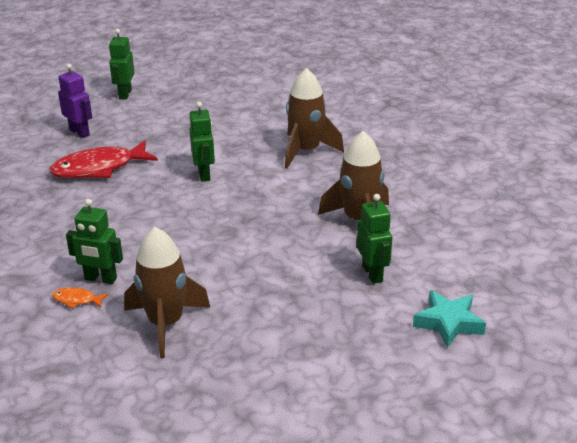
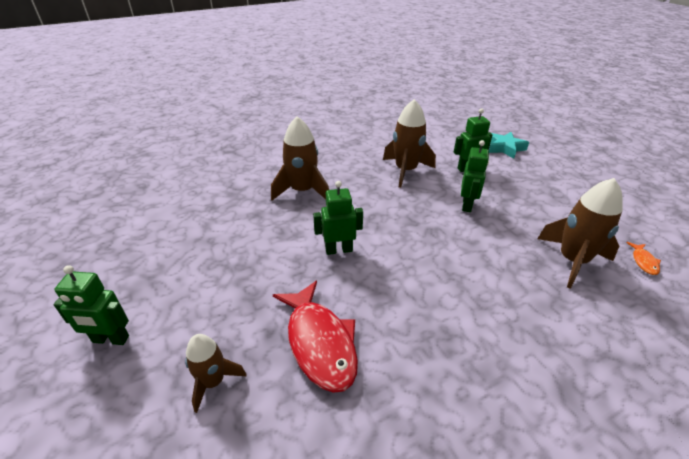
camera: 90 degrees left, 5 degrees up
orange fish [52,287,109,309] -> orange fish moved to [626,242,661,275]
purple robot [58,64,92,138] -> brown rocket [185,334,247,413]
green robot [66,199,123,284] -> green robot moved to [461,140,489,212]

